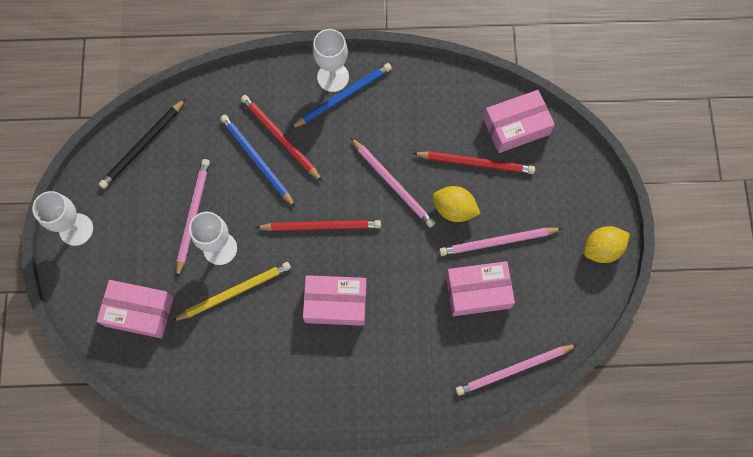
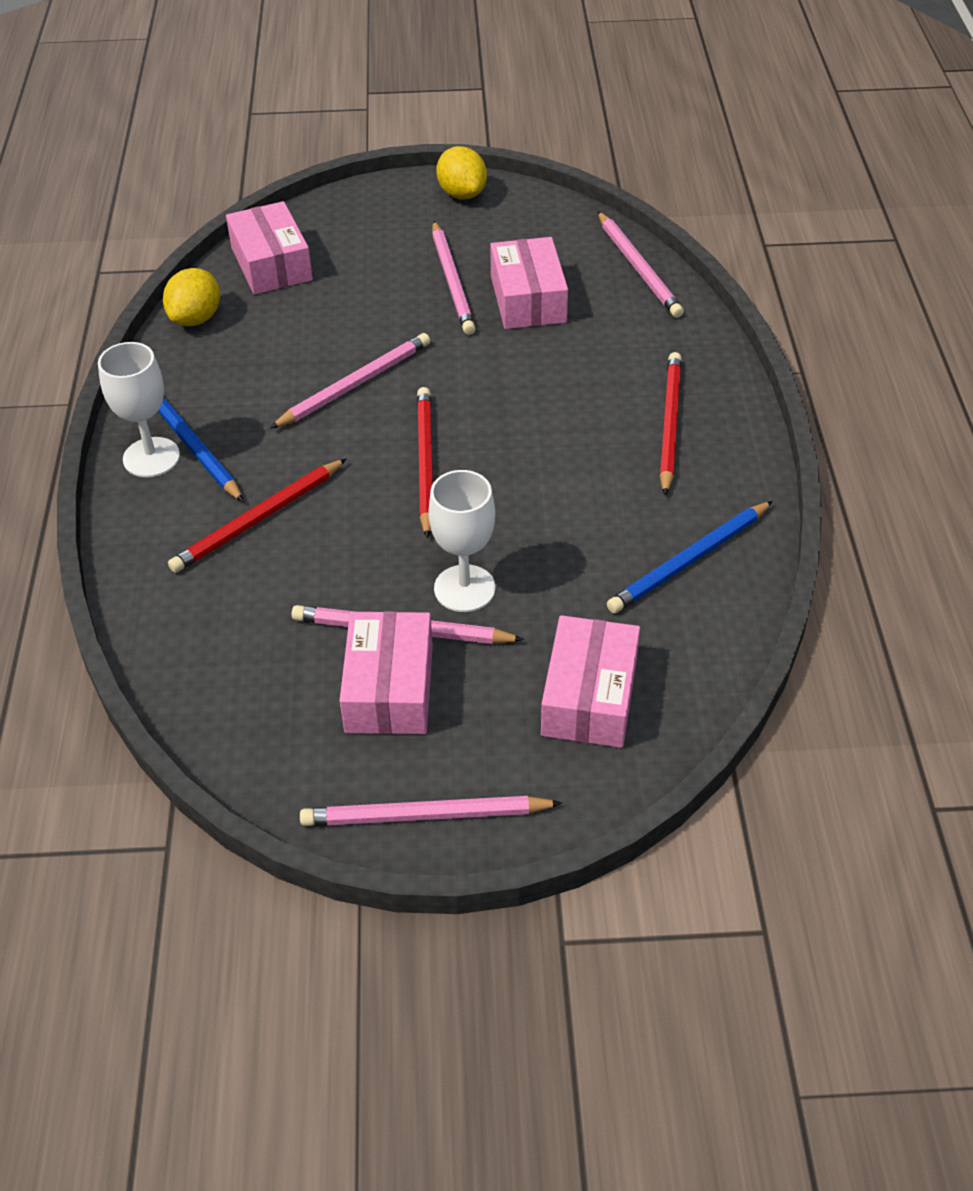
camera: 90 degrees left, 25 degrees down
white goblet [32,191,93,246] -> pink pencil [300,796,562,826]
black pencil [99,99,185,189] -> none
yellow pencil [172,262,291,321] -> none
blue pencil [220,115,295,207] -> blue pencil moved to [607,501,773,613]
pink box [303,275,367,326] -> pink box moved to [339,611,433,734]
red pencil [412,151,535,174] -> red pencil moved to [659,352,682,496]
yellow lemon [432,186,481,222] -> yellow lemon moved to [163,268,220,326]

